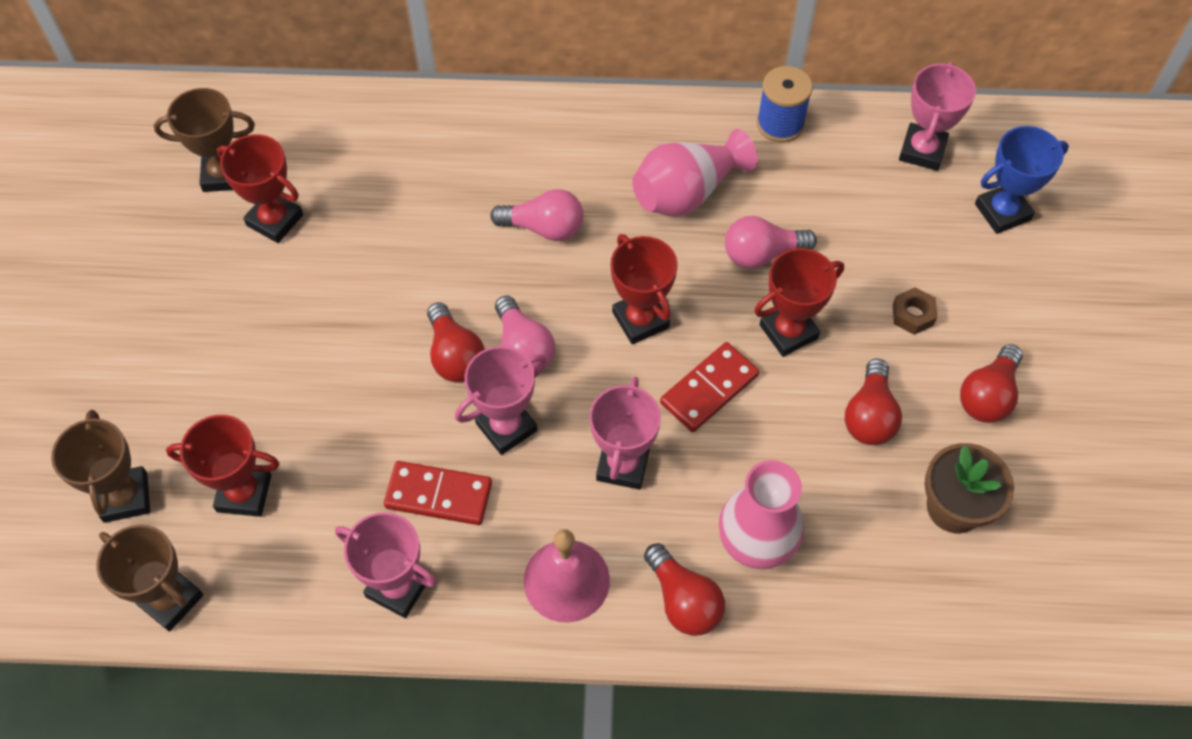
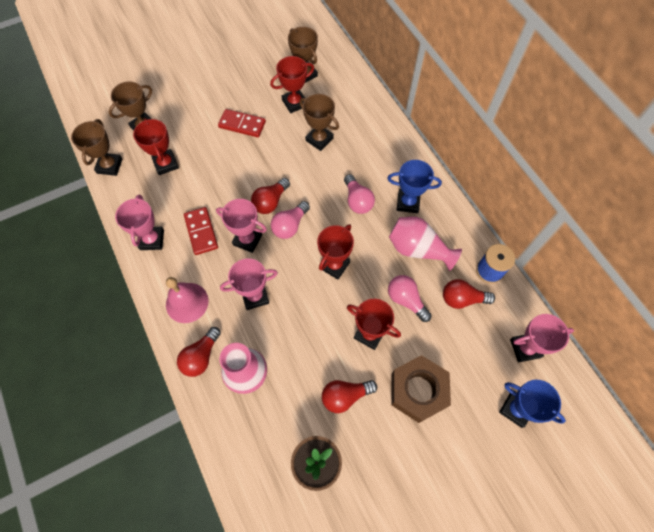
camera: 60 degrees right, 5 degrees up
red trophy [217,134,303,243] -> red trophy turned 60 degrees clockwise [270,56,314,113]
red domino [660,342,759,432] -> red domino moved to [218,109,266,137]
brown nut [893,287,937,335] -> brown nut [391,355,451,423], size x2.32
red light bulb [960,344,1023,423] -> red light bulb moved to [443,279,495,309]
none -> brown trophy [299,94,339,151]
none -> blue trophy [387,160,442,213]

